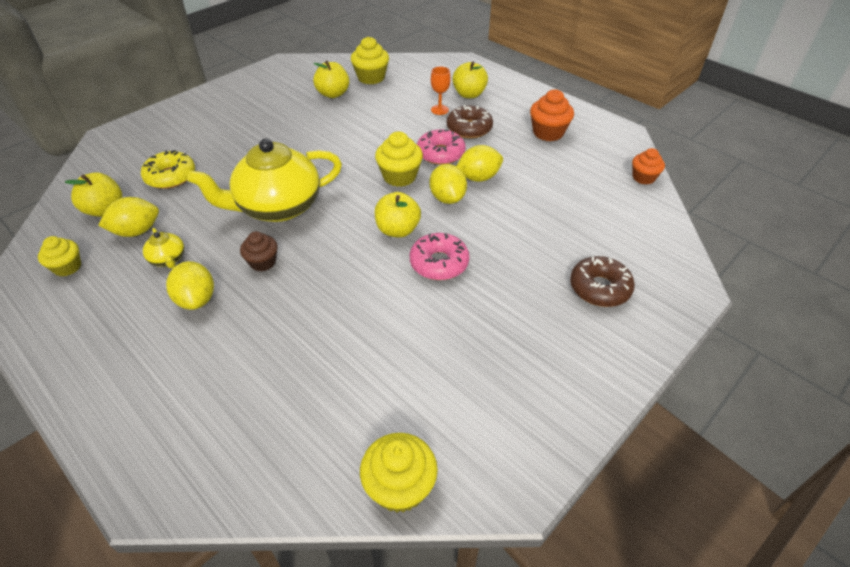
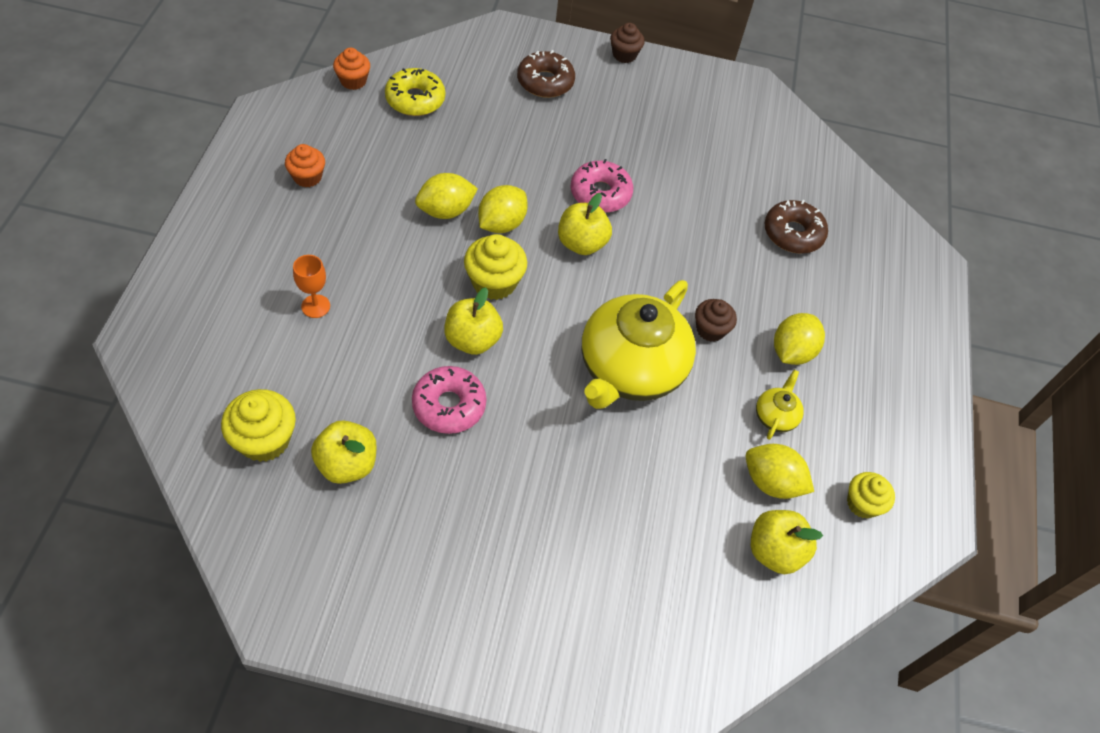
camera: 130 degrees left, 10 degrees up
yellow donut [141,150,195,189] -> yellow donut moved to [385,68,445,116]
yellow teapot [187,138,342,222] -> yellow teapot turned 90 degrees clockwise [582,280,696,409]
yellow cupcake [360,433,438,513] -> none
pink donut [417,129,466,165] -> pink donut moved to [412,366,487,434]
brown donut [447,105,493,139] -> brown donut moved to [765,200,828,254]
yellow apple [452,62,488,98] -> yellow apple moved to [444,288,503,355]
yellow lemon [456,145,503,182] -> yellow lemon turned 60 degrees counterclockwise [415,173,478,219]
orange cupcake [530,89,574,141] -> orange cupcake [285,144,325,187], size x0.67
none -> brown cupcake [610,23,645,63]

